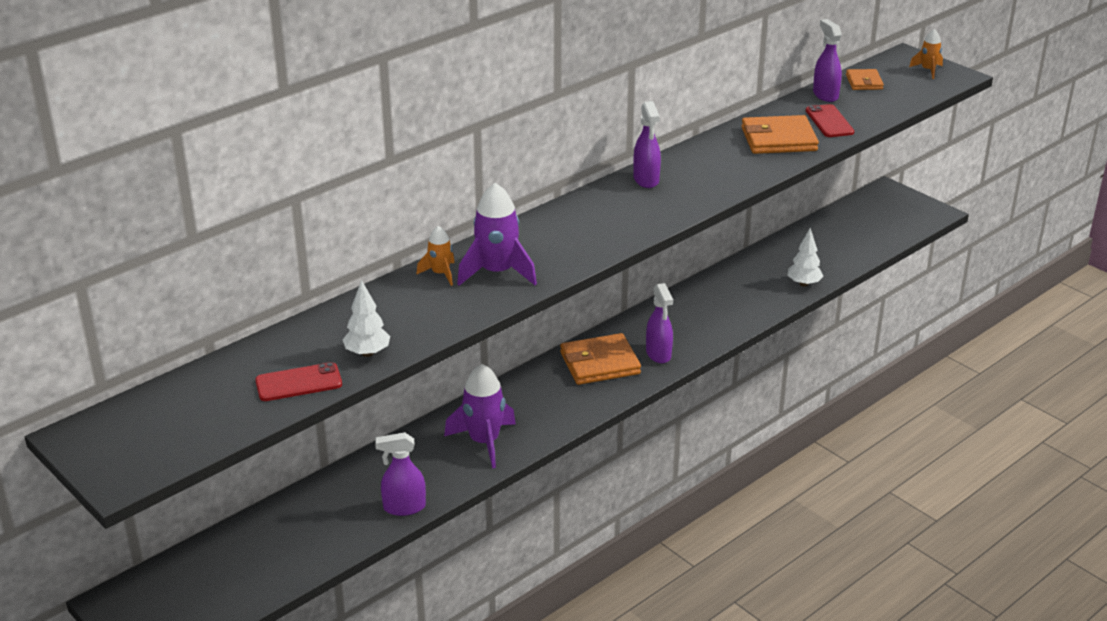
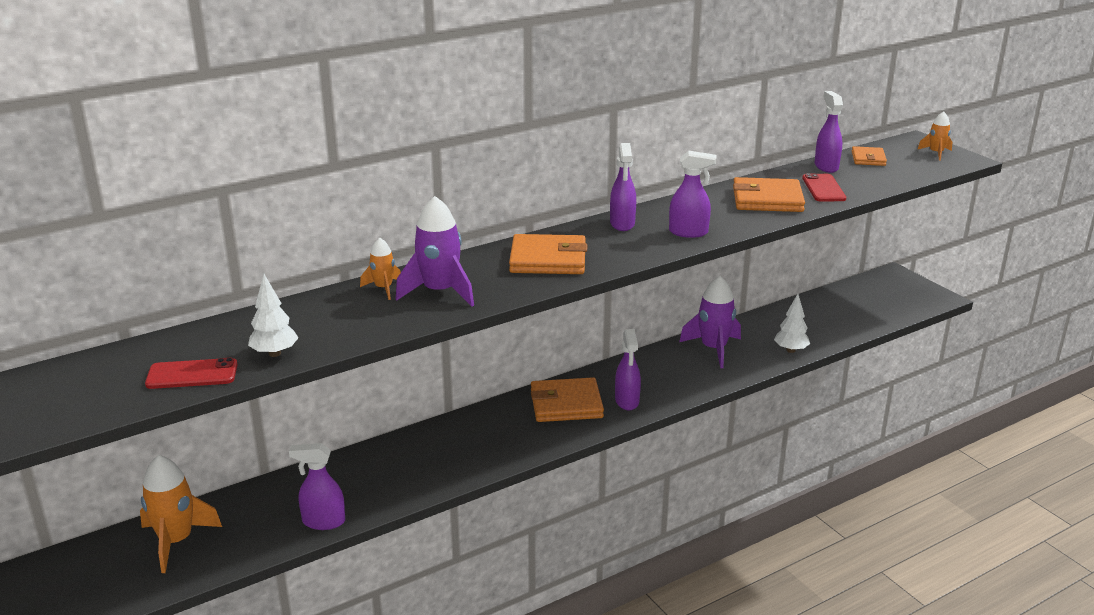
camera: 10 degrees right, 5 degrees down
purple rocket [444,364,516,469] -> purple rocket moved to [679,276,741,368]
none -> orange rocket [140,455,222,573]
none -> orange wallet [509,234,587,274]
none -> purple spray bottle [669,151,716,238]

